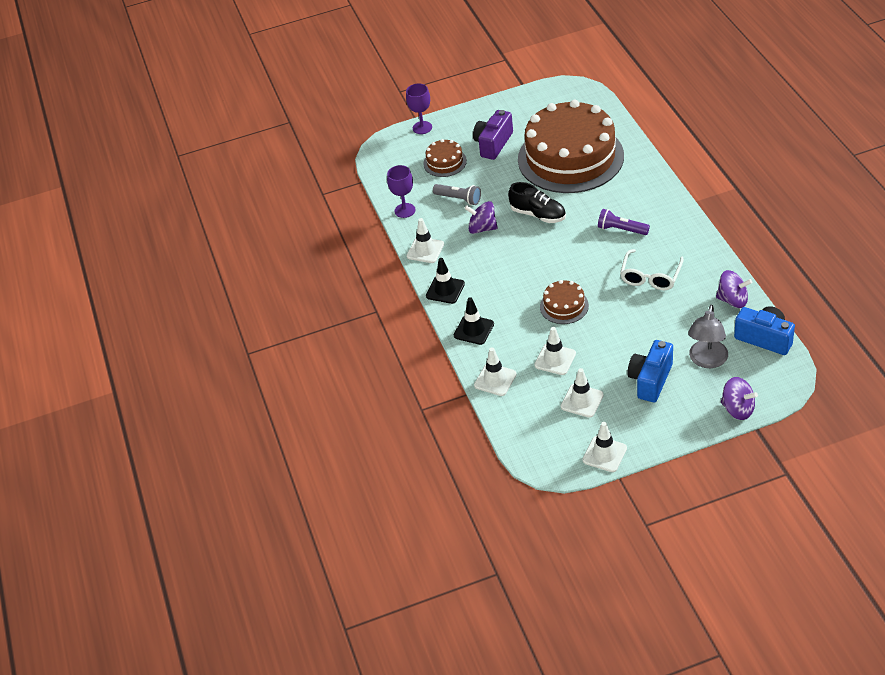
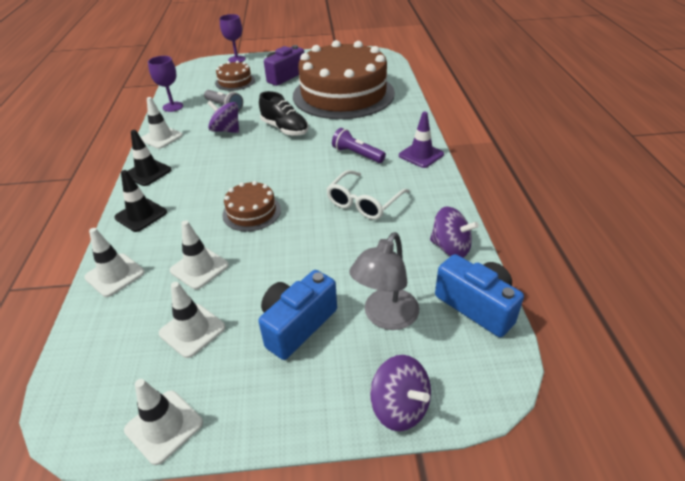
camera: 10 degrees right, 5 degrees down
none -> purple traffic cone [399,112,444,168]

